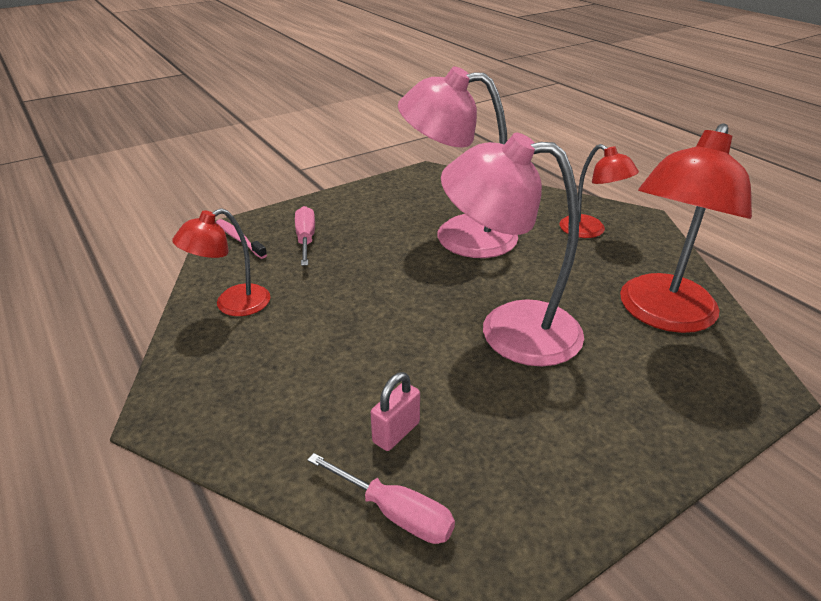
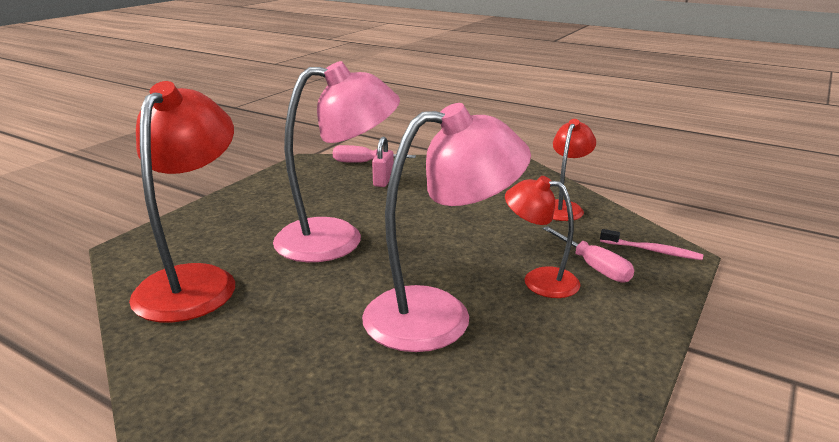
camera: 155 degrees right, 10 degrees down
red lamp [560,144,639,238] -> red lamp moved to [505,176,580,298]

